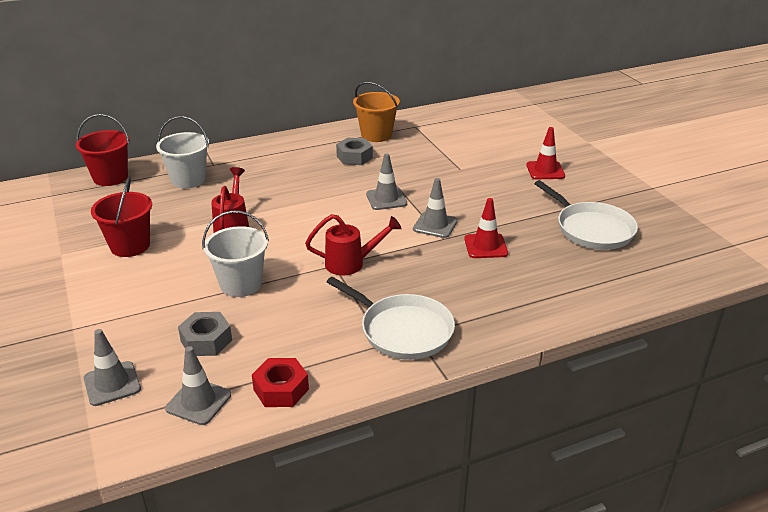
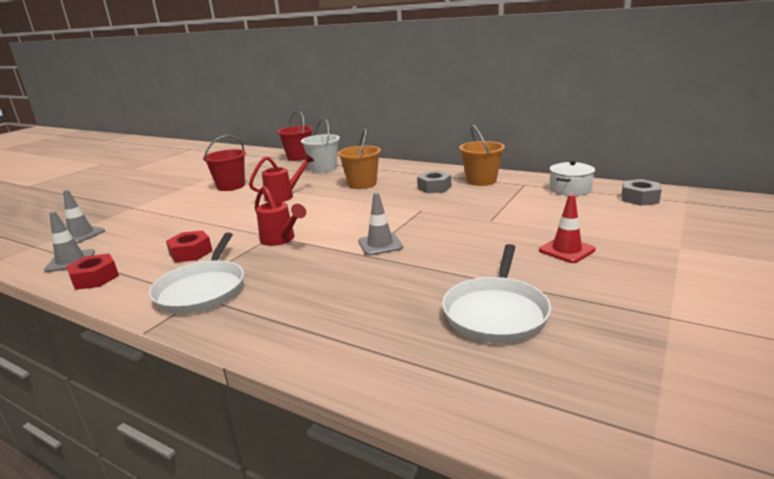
camera: 55 degrees right, 10 degrees down
grey nut [178,312,232,356] -> grey nut moved to [621,179,662,206]
white bucket [202,210,269,297] -> none
grey traffic cone [366,153,407,210] -> none
red traffic cone [464,198,508,258] -> none
none -> red nut [166,230,212,262]
none -> orange bucket [338,129,381,189]
none -> white pot [549,161,595,196]

